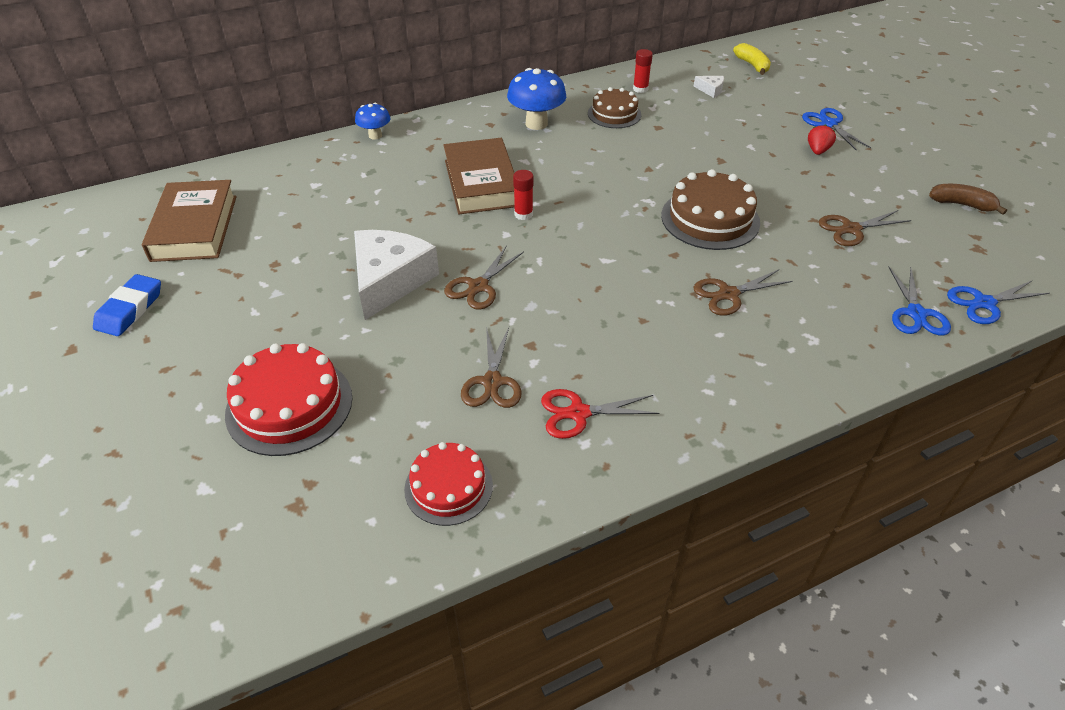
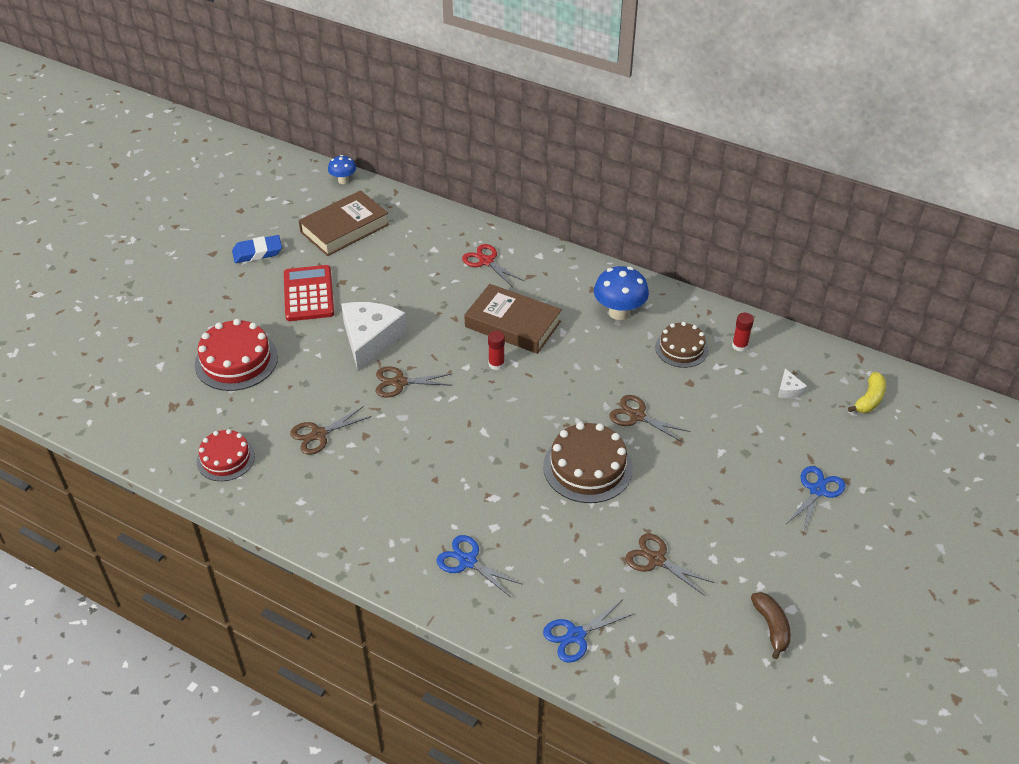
camera: 55 degrees right, 0 degrees up
white cheese [354,230,439,320] -> white cheese turned 60 degrees counterclockwise [341,302,407,371]
blue mushroom [355,103,390,140] -> blue mushroom moved to [328,155,356,184]
brown book [443,138,515,214] -> brown book turned 75 degrees clockwise [465,284,562,354]
red scissors [541,389,659,439] -> red scissors moved to [462,244,524,286]
brown scissors [694,269,793,316] -> brown scissors moved to [609,395,690,443]
red strawberry [808,124,836,155] -> none
blue scissors [947,280,1049,324] -> blue scissors moved to [436,535,523,597]
none -> red calculator [284,265,334,321]

